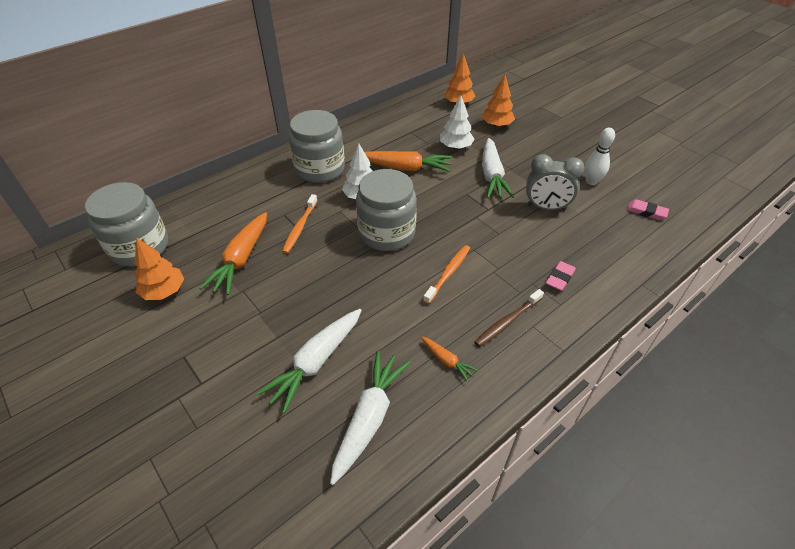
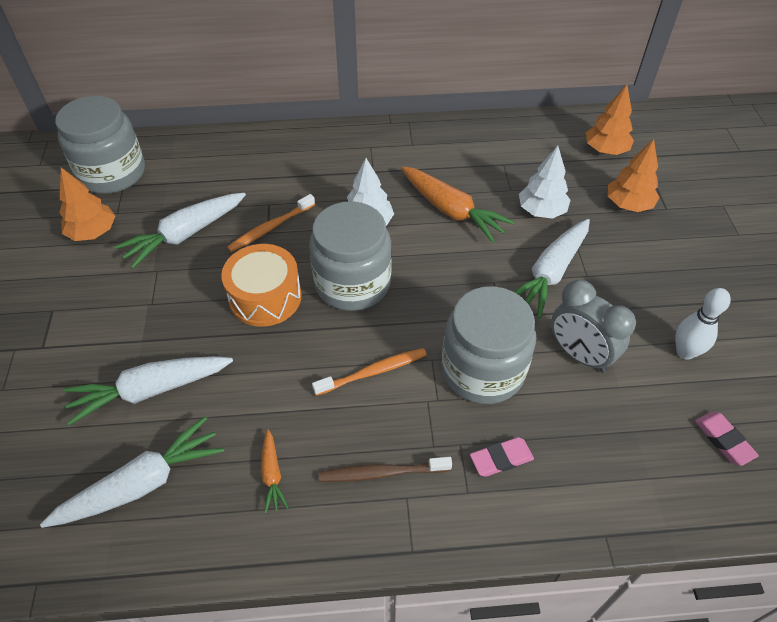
camera: 35 degrees right, 5 degrees up
orange carrot [200,212,267,295] -> white carrot [114,193,246,269]
grey jar [289,110,345,183] -> grey jar moved to [442,286,536,404]
none -> orange drum [221,244,302,327]

